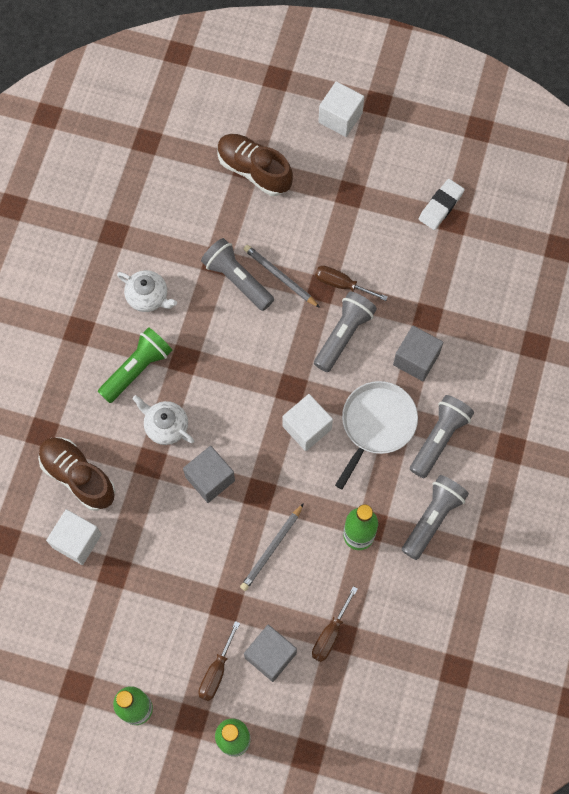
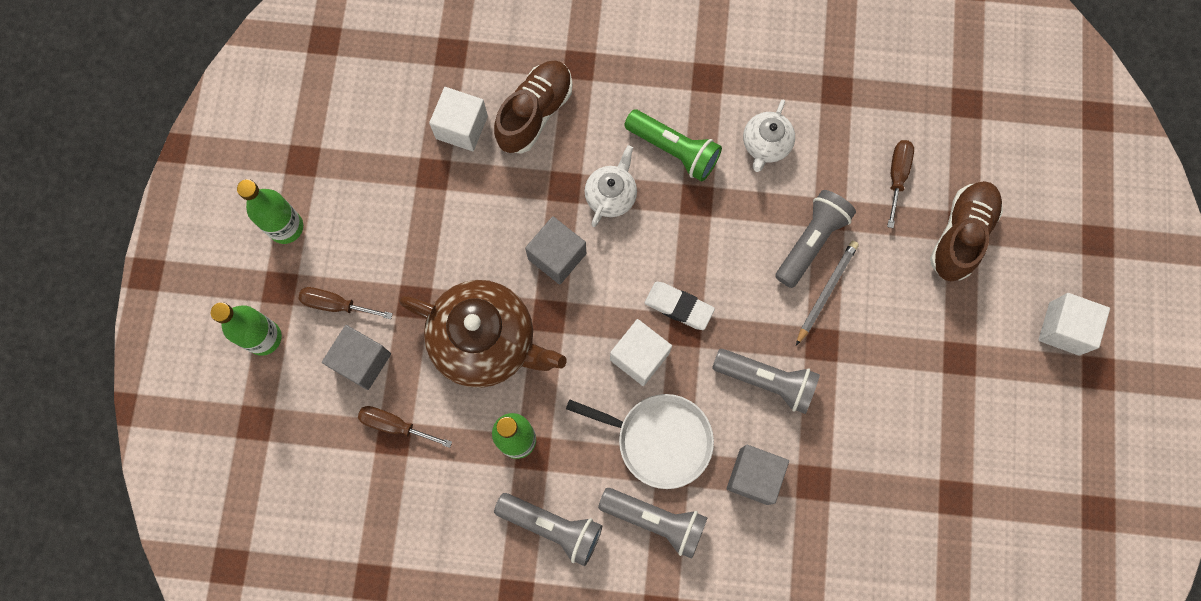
camera: 80 degrees right, 5 degrees up
grey pencil [240,503,304,591] -> brown teapot [399,280,567,388]
brown screwdriver [315,266,388,301] -> brown screwdriver moved to [887,140,914,228]
white eraser [419,179,465,230] -> white eraser moved to [645,282,715,330]

